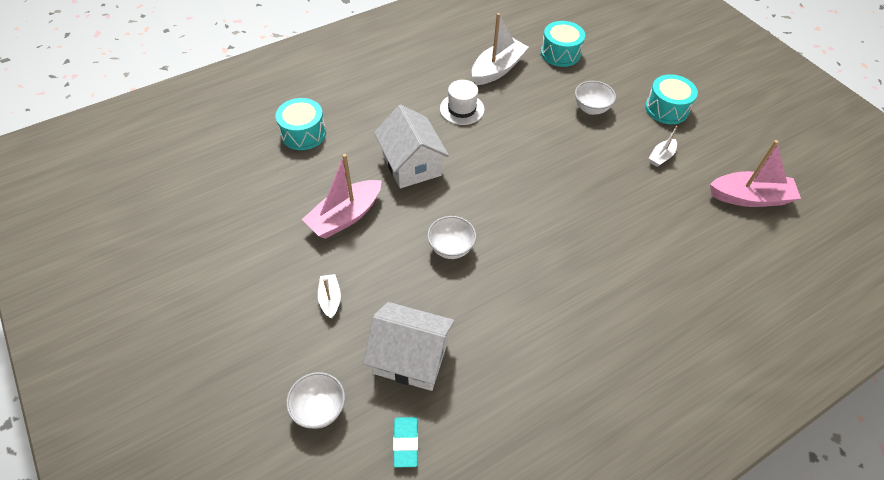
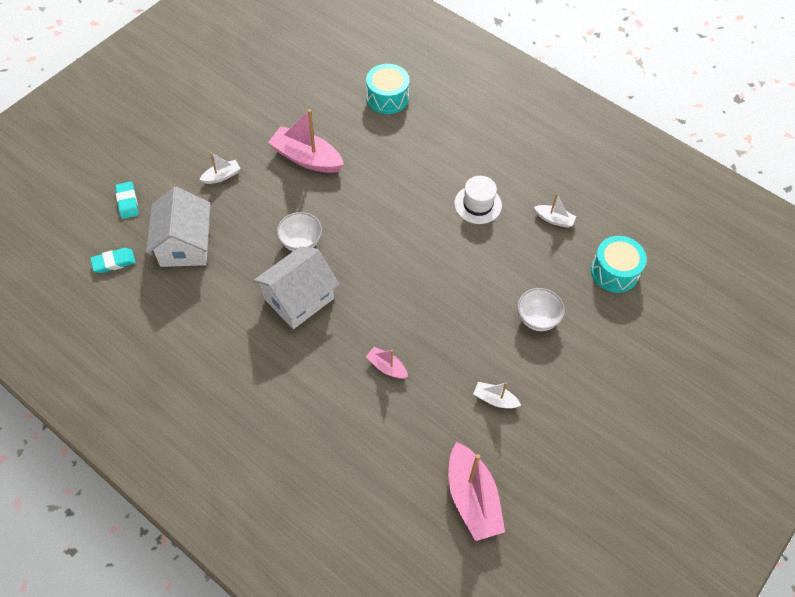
camera: 70 degrees right, 5 degrees up
white bowl [286,372,345,429] -> turquoise eraser [115,182,138,219]
white house [374,105,449,188] -> white house moved to [253,246,339,329]
white boat [472,13,529,85] -> white boat [534,193,576,228], size x0.51
turquoise drum [645,74,698,124] -> none
none -> pink boat [366,347,408,379]

